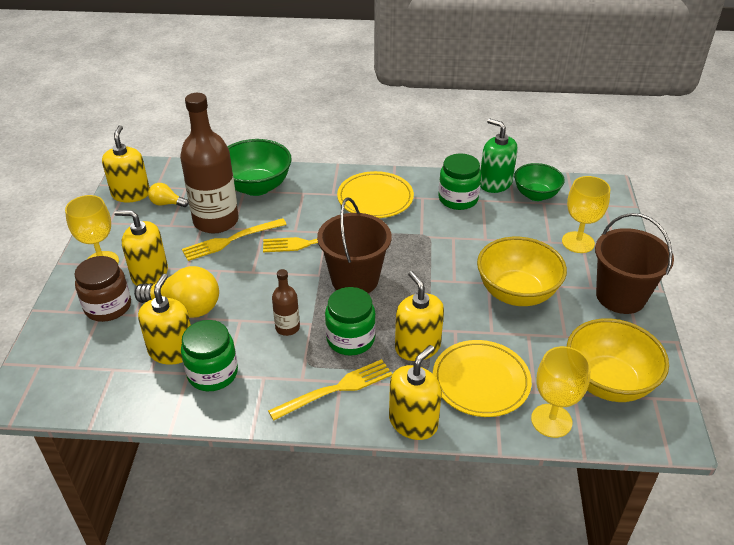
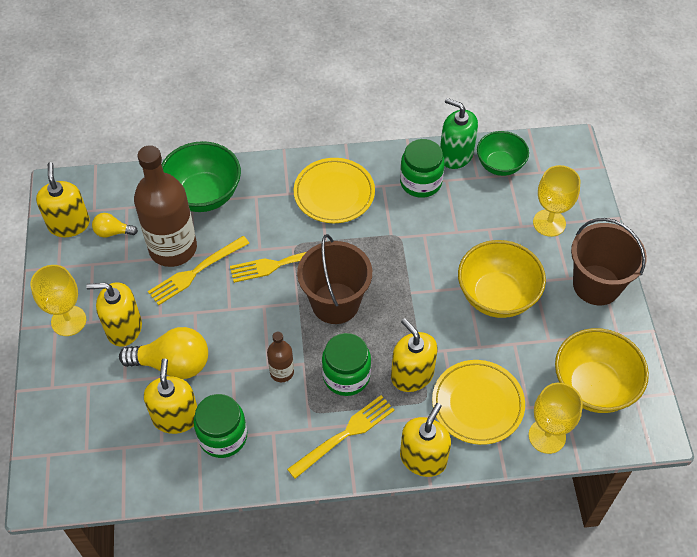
camera: 10 degrees left, 15 degrees up
brown jar [74,256,131,322] -> none

